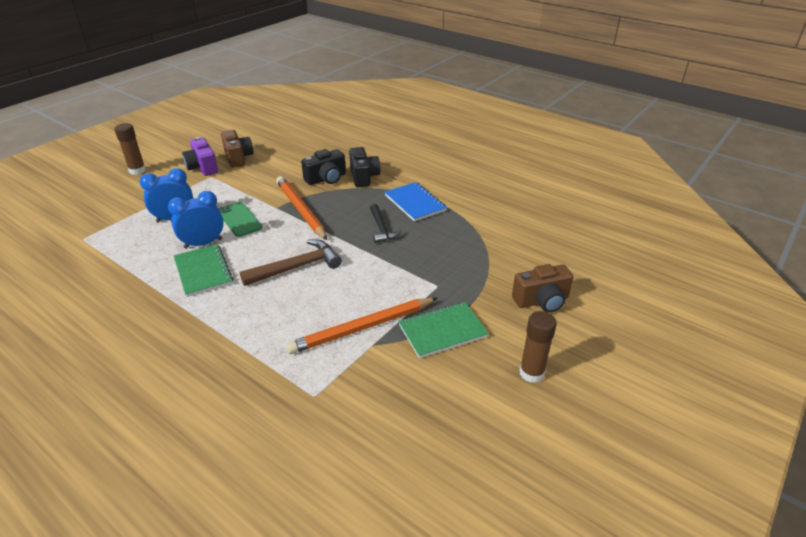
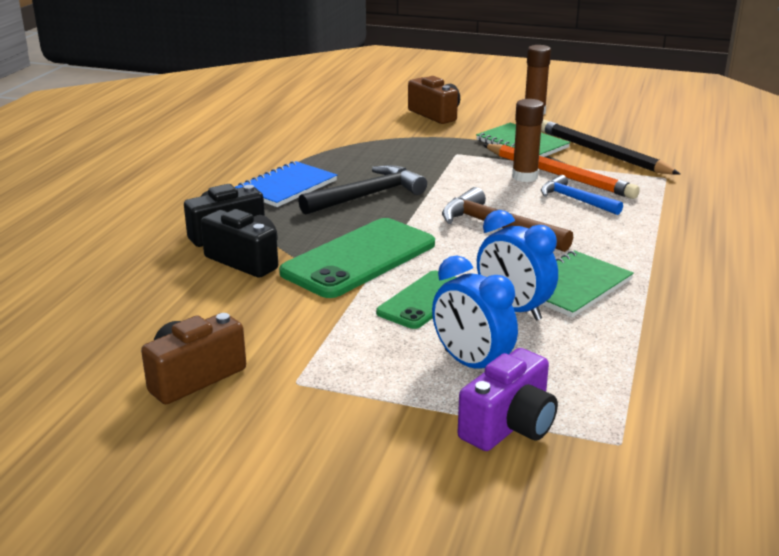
camera: 110 degrees left, 10 degrees down
brown glue stick [115,123,146,175] -> brown glue stick moved to [512,99,544,182]
purple camera [182,137,218,176] -> purple camera moved to [458,348,558,451]
orange pencil [276,176,327,240] -> green phone [279,218,435,298]
black hammer [370,204,402,243] -> black hammer [298,165,427,215], size x1.51
none -> black pencil [541,120,680,175]
none -> blue hammer [541,175,623,215]

